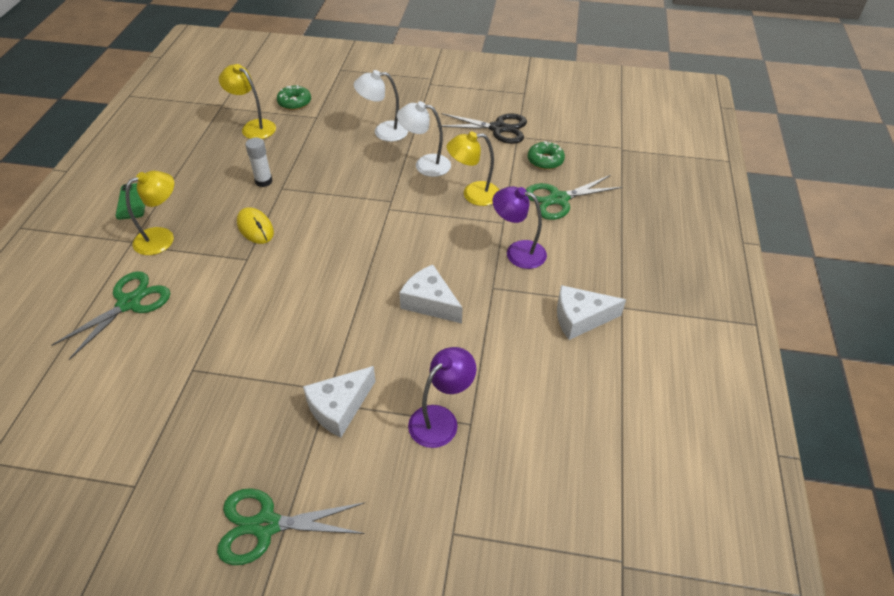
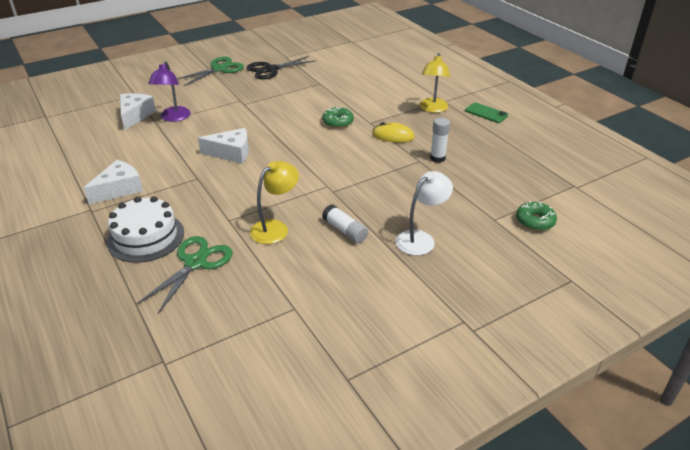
camera: 140 degrees right, 10 degrees down
green scissors [51,271,170,360] -> none
yellow lamp [219,64,276,139] -> none
white cheese [303,366,376,438] -> white cheese moved to [120,93,156,130]
white lamp [397,101,451,177] -> white glue stick [322,204,368,243]
black scissors [437,113,527,144] -> black scissors moved to [247,56,315,80]
purple lamp [492,186,547,269] -> none
green donut [528,141,565,170] -> green donut moved to [322,107,354,128]
none -> white cake [107,196,184,263]

